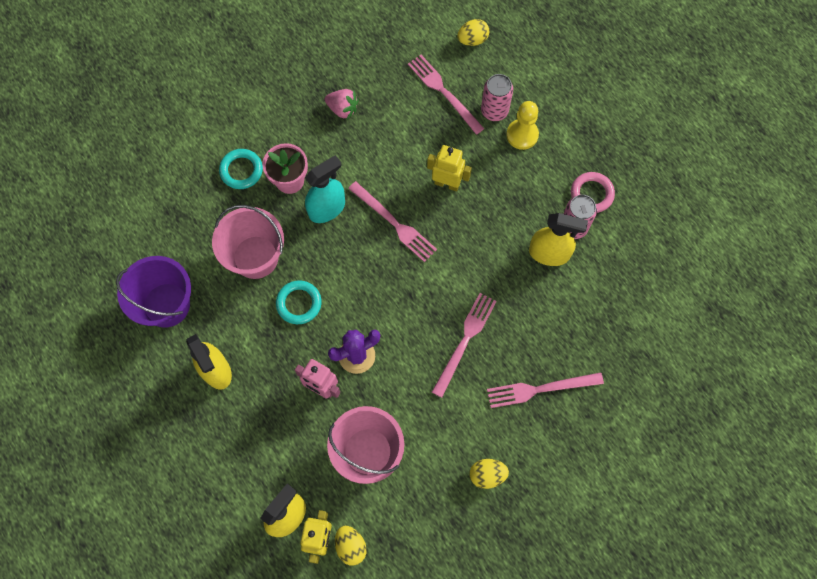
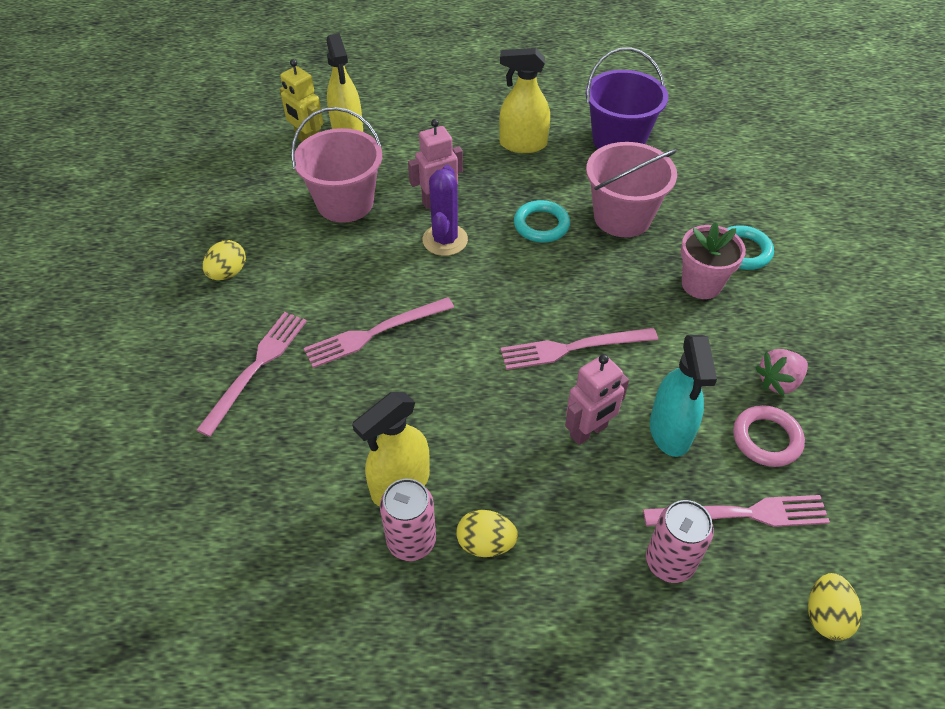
camera: 125 degrees right, 20 degrees down
turquoise spray bottle [305,155,345,223] -> turquoise spray bottle moved to [650,335,717,457]
yellow egg [335,526,367,566] -> yellow egg moved to [456,510,518,557]
yellow robot [427,145,472,191] -> pink robot [565,354,629,445]
pink fork [432,293,497,398] -> pink fork turned 90 degrees clockwise [304,297,454,368]
yellow pawn [506,101,539,150] -> none
pink ring [571,172,615,213] -> pink ring moved to [733,405,805,467]

